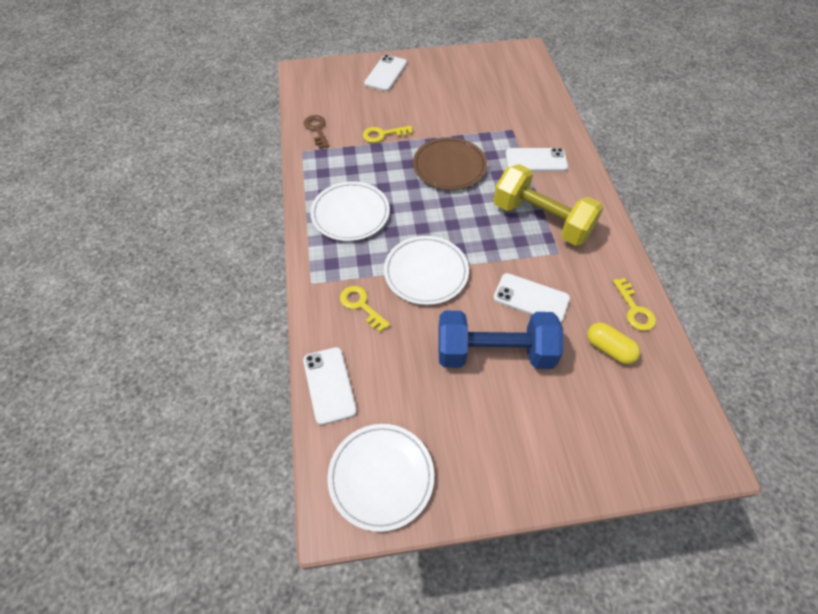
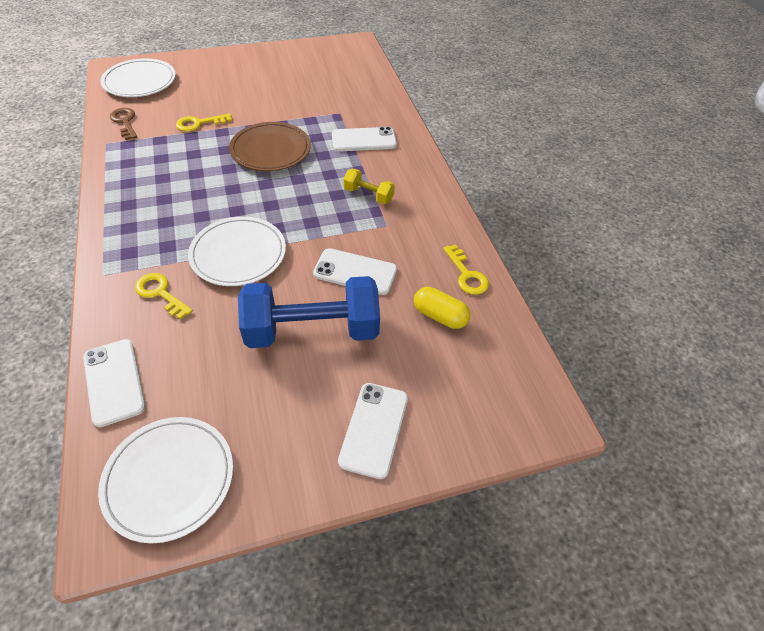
camera: 10 degrees left, 5 degrees down
white plate [310,181,390,241] -> white plate moved to [100,58,176,97]
white phone [364,55,407,91] -> white phone moved to [338,383,408,479]
yellow dumbbell [493,164,603,246] -> yellow dumbbell [343,169,395,204], size x0.46

